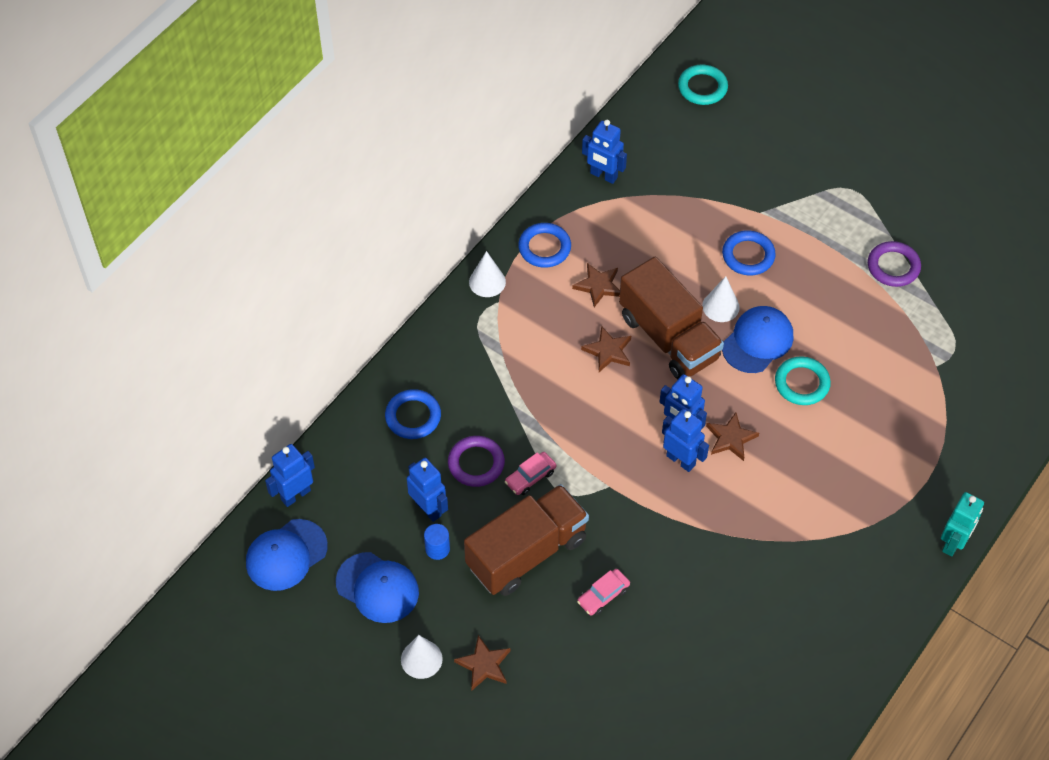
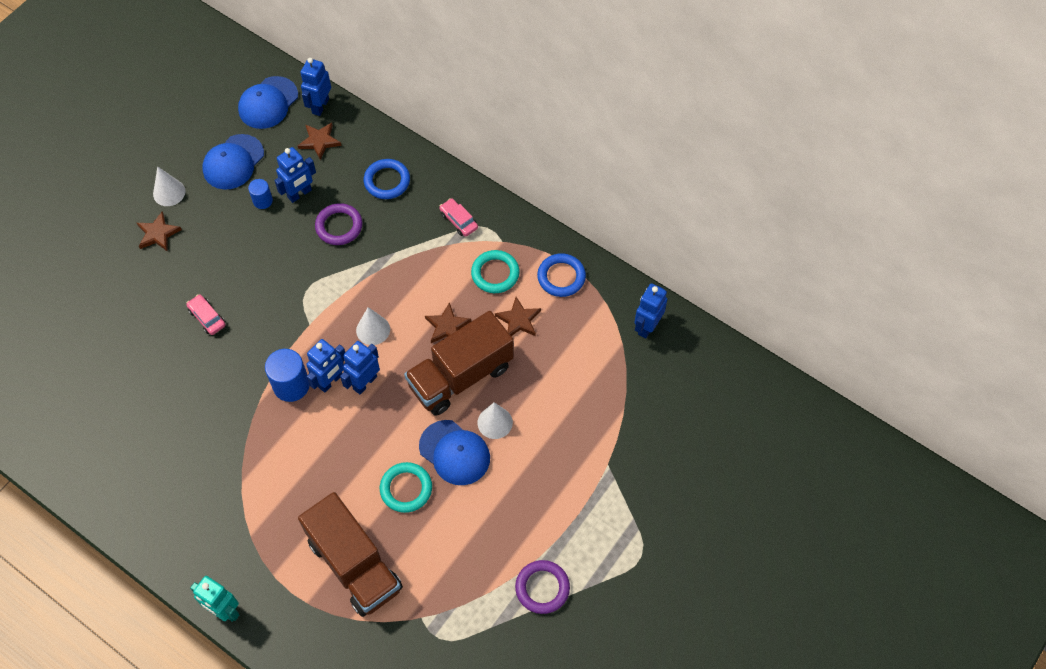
camera: 90 degrees right, 5 degrees up
blue cap [246,519,328,591] -> blue cap turned 105 degrees counterclockwise [238,76,298,129]
blue robot [265,444,315,507] -> blue robot turned 120 degrees counterclockwise [300,58,331,116]
brown truck [464,484,589,596] -> brown truck moved to [298,492,403,617]
white cone [469,251,506,297] -> white cone moved to [356,307,390,345]
pink car [505,452,556,495] -> pink car moved to [439,198,478,237]
turquoise ring [678,65,728,105] -> turquoise ring moved to [471,250,520,293]
brown star [706,413,759,461] -> brown star moved to [298,123,342,160]
blue ring [722,230,776,276] -> none
none -> blue cylinder [265,349,310,402]

